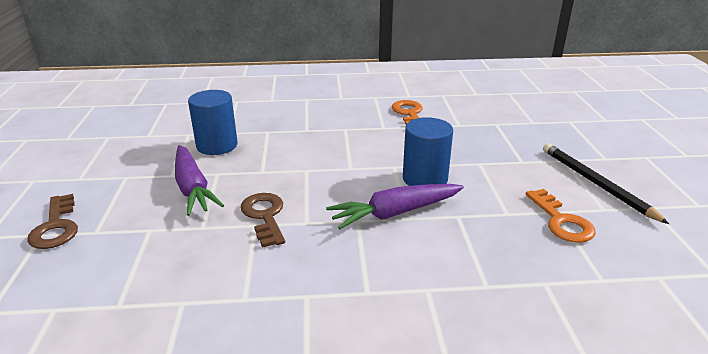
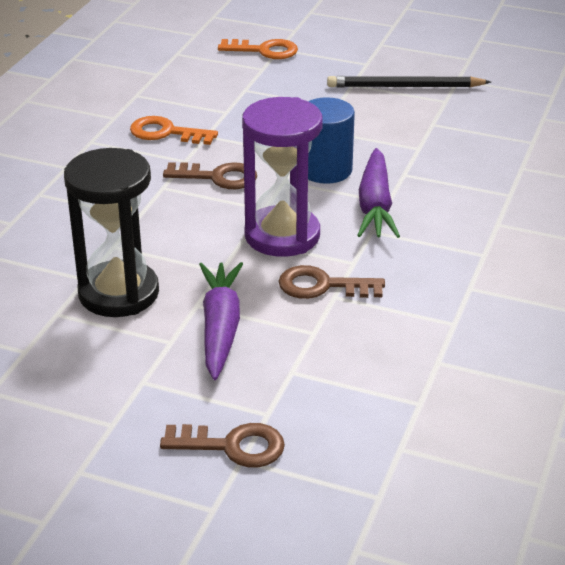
camera: 65 degrees left, 5 degrees up
purple carrot [175,145,224,216] -> purple carrot turned 90 degrees counterclockwise [199,262,243,380]
blue cylinder [188,90,238,155] -> black hourglass [64,148,159,317]
orange key [526,189,596,243] -> orange key moved to [218,39,298,59]
none -> brown key [163,162,257,189]
none -> purple hourglass [242,97,323,257]

